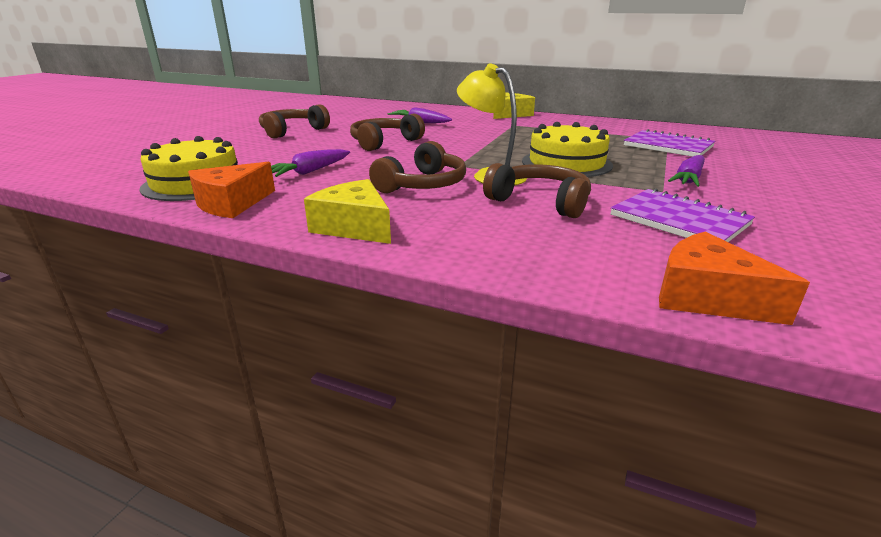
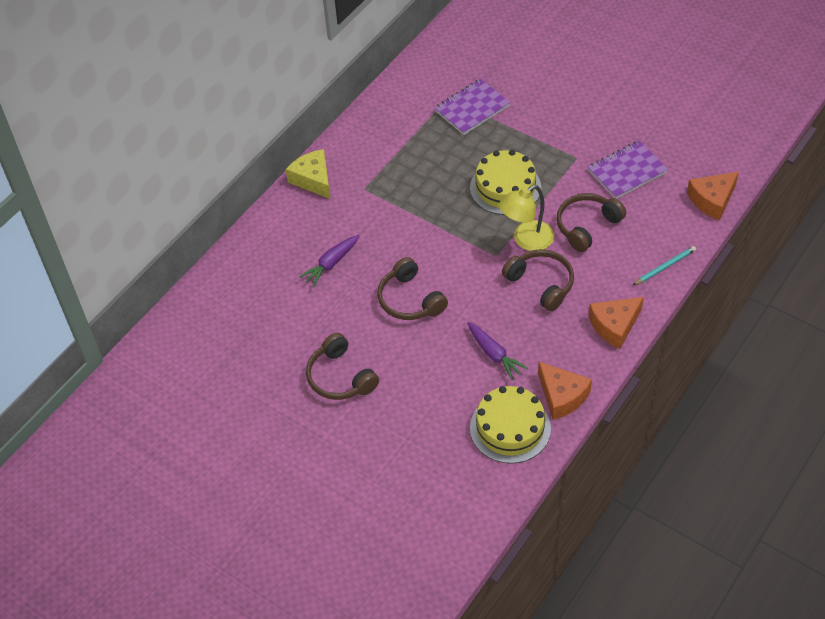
camera: 75 degrees left, 25 degrees up
yellow cheese [304,179,391,244] -> orange cheese [589,297,644,349]
purple carrot [668,155,705,187] -> none
none -> turquoise pencil [633,246,696,285]

